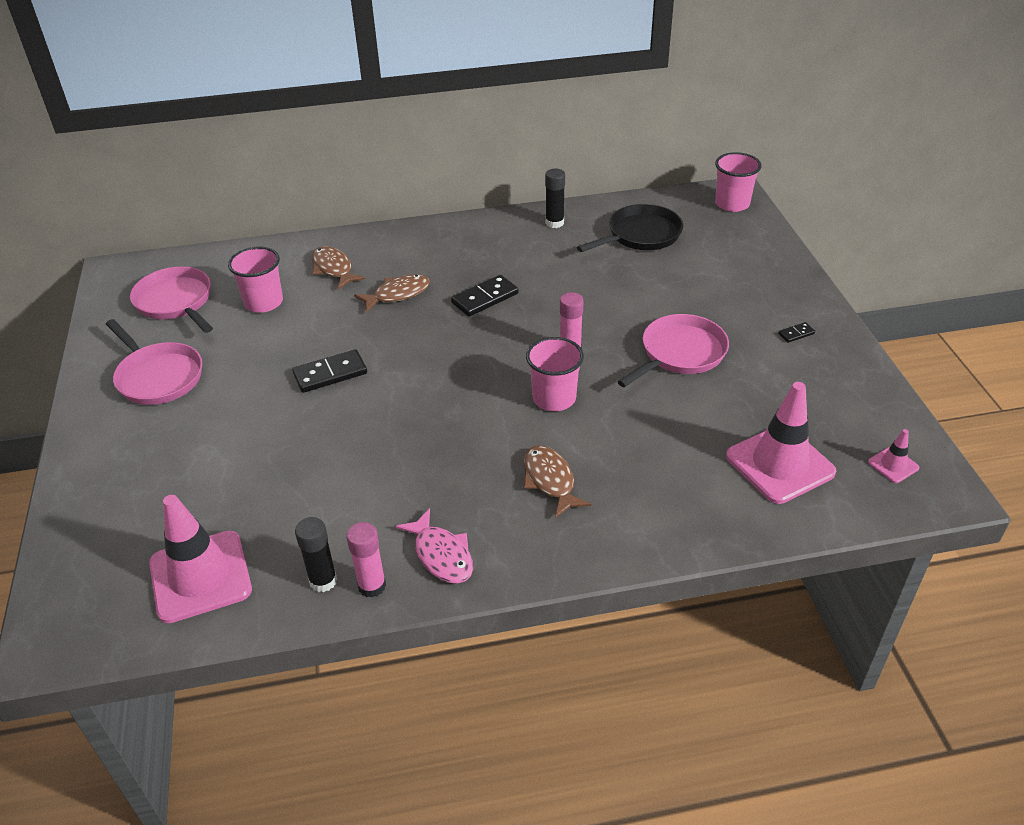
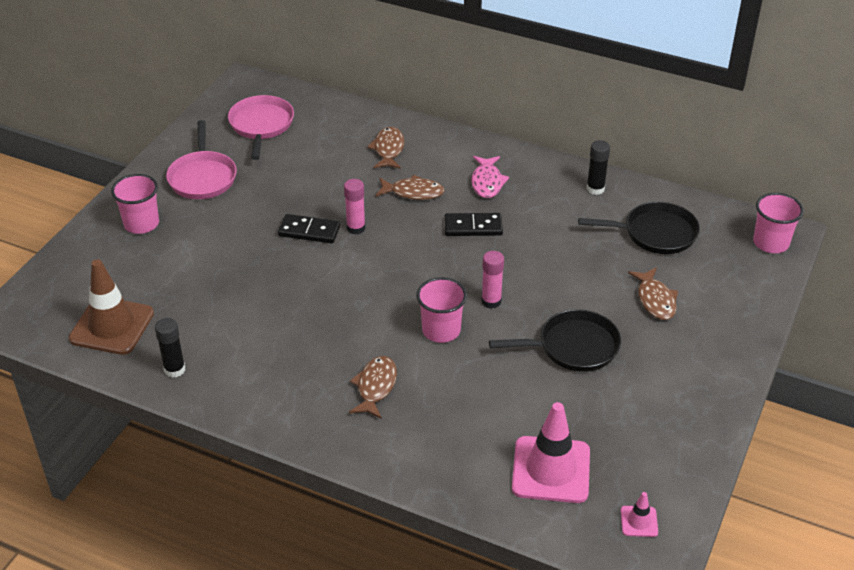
camera: 35 degrees right, 0 degrees up
pink traffic cone [149,495,252,623] -> brown traffic cone [69,259,154,355]
pink cup [228,247,283,312] -> pink cup moved to [111,174,159,234]
pink glue stick [346,522,386,598] -> pink glue stick moved to [344,179,365,234]
pink fish [395,508,473,584] -> pink fish moved to [471,156,509,198]
pink pan [617,314,729,387] -> black pan [489,309,621,372]
black domino [778,322,815,343] -> none
none -> brown fish [628,267,678,320]

